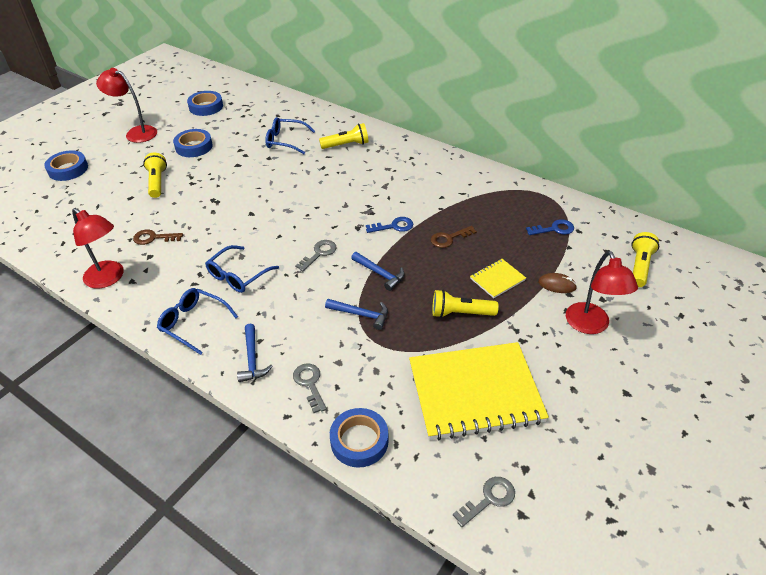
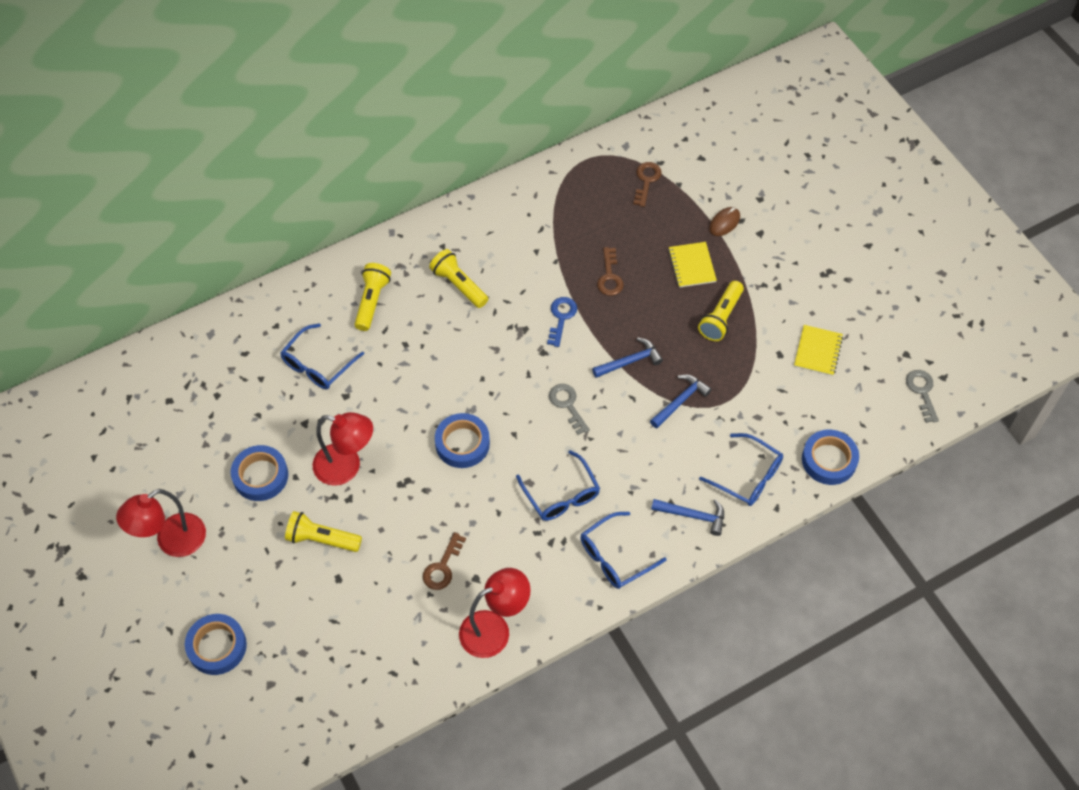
camera: 65 degrees left, 15 degrees up
blue tape [187,91,223,116] -> blue tape moved to [435,413,490,468]
grey key [293,363,326,413] -> blue glasses [699,433,783,506]
yellow notebook [409,342,549,440] -> yellow notebook [794,325,843,376], size x0.44
blue key [526,219,574,235] -> brown key [633,162,662,207]
red lamp [566,251,638,334] -> red lamp moved to [312,412,373,486]
yellow flashlight [631,232,659,287] -> yellow flashlight moved to [429,249,488,308]

